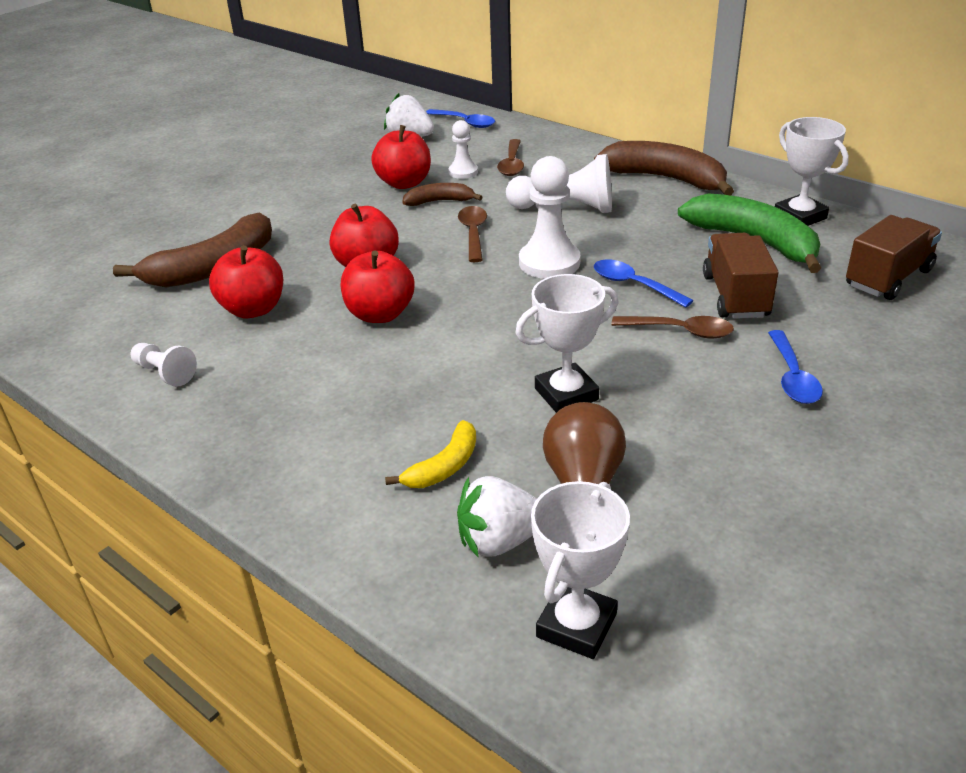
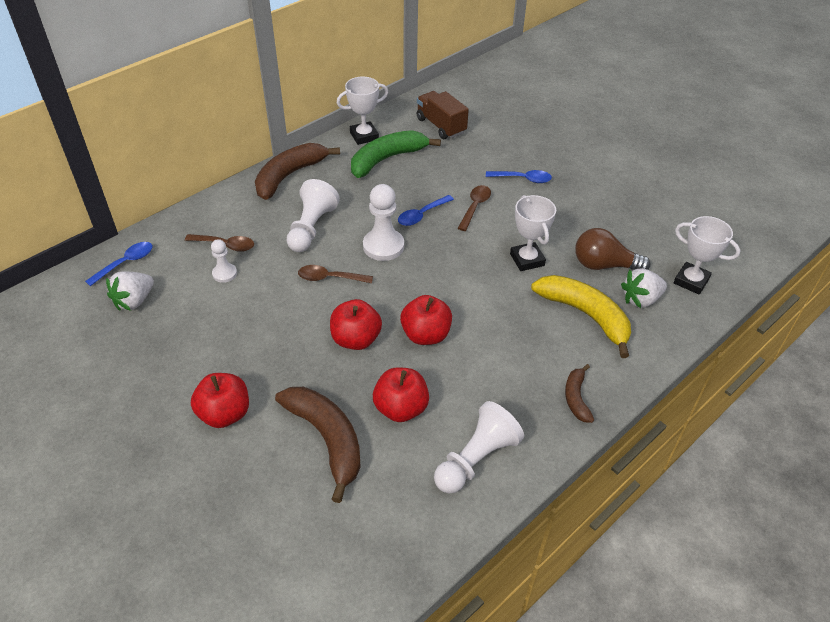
camera: 85 degrees left, 10 degrees up
white pawn [131,343,197,387] -> white pawn [434,401,524,494], size x1.78
red apple [371,125,431,189] -> red apple moved to [191,373,249,428]
yellow banana [385,420,476,488] -> yellow banana [531,275,631,358], size x1.90
brown banana [402,183,483,206] -> brown banana moved to [565,364,594,423]
white strawberry [457,476,537,558] -> white strawberry turned 75 degrees clockwise [621,268,667,308]
brown truck [703,233,779,319] -> none

